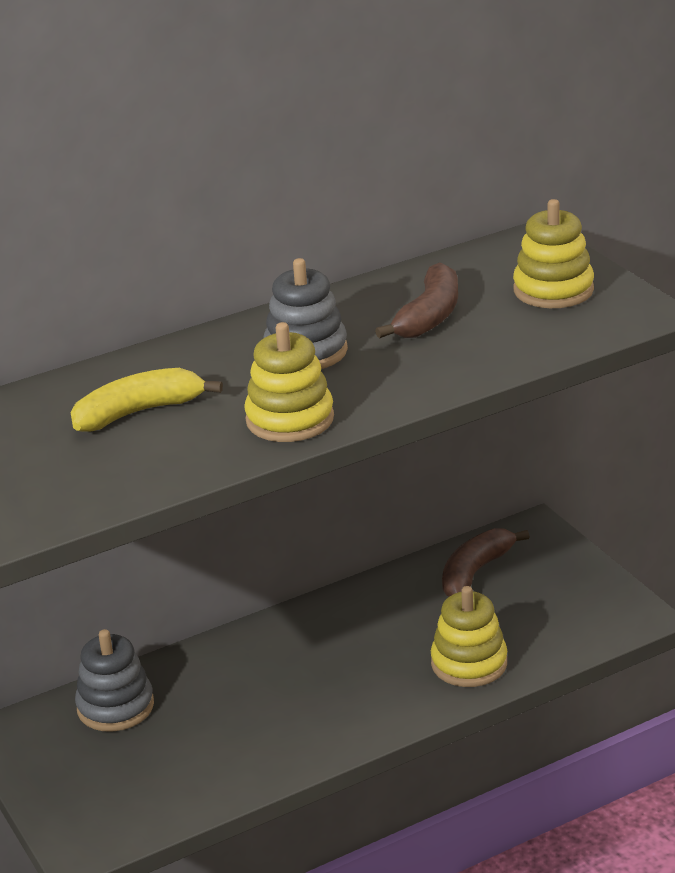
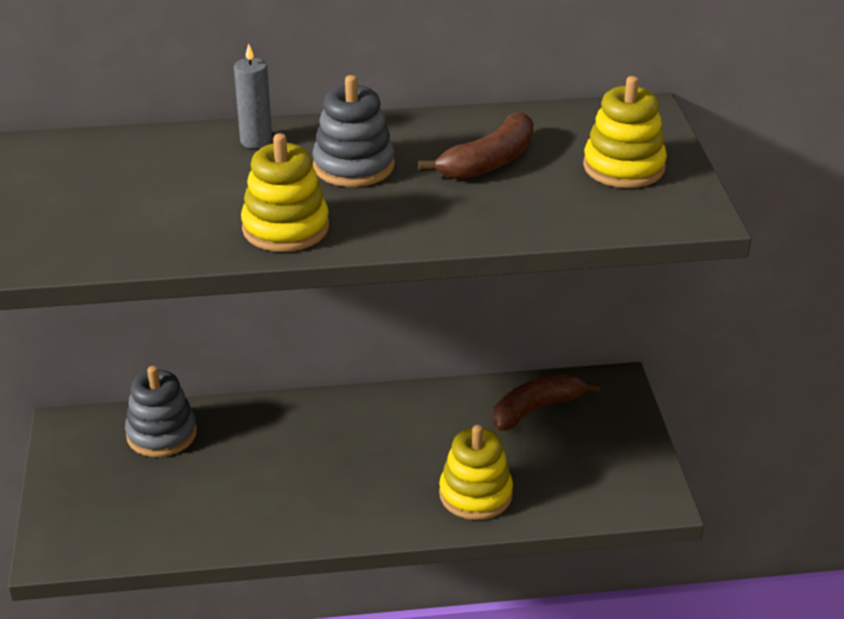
camera: 20 degrees right, 5 degrees up
yellow banana [71,368,223,432] -> none
none -> grey candle [234,43,272,149]

